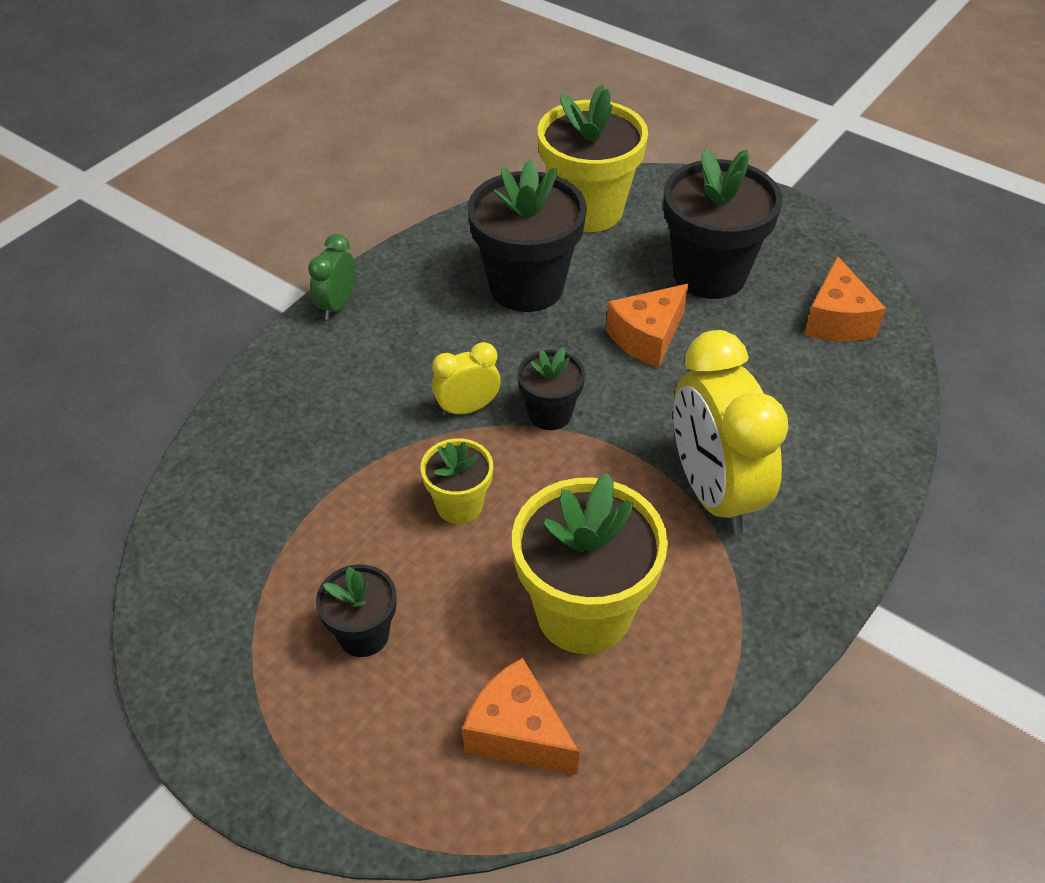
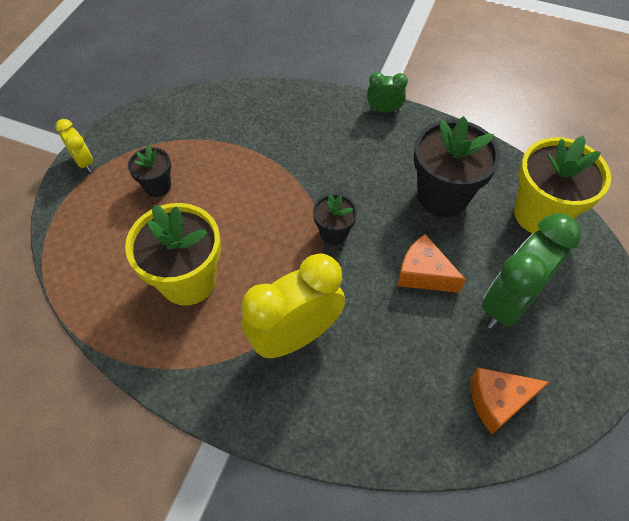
camera: 75 degrees right, 10 degrees up
yellow flower pot [420,438,493,524] -> none
yellow clock [432,342,501,417] -> yellow clock moved to [56,119,93,172]
orange cheese [463,658,579,775] -> none
black flower pot [663,149,782,299] -> green clock [482,214,581,329]

